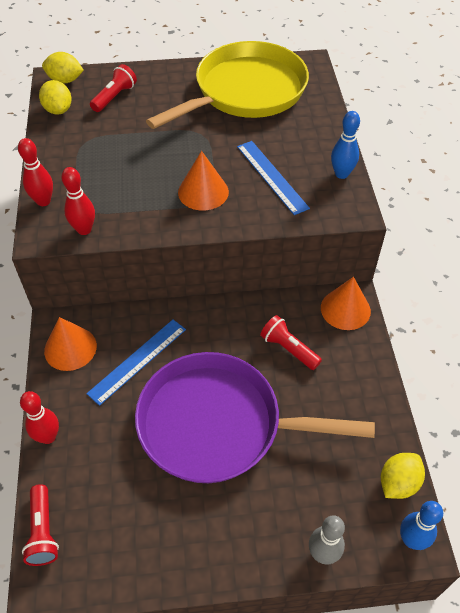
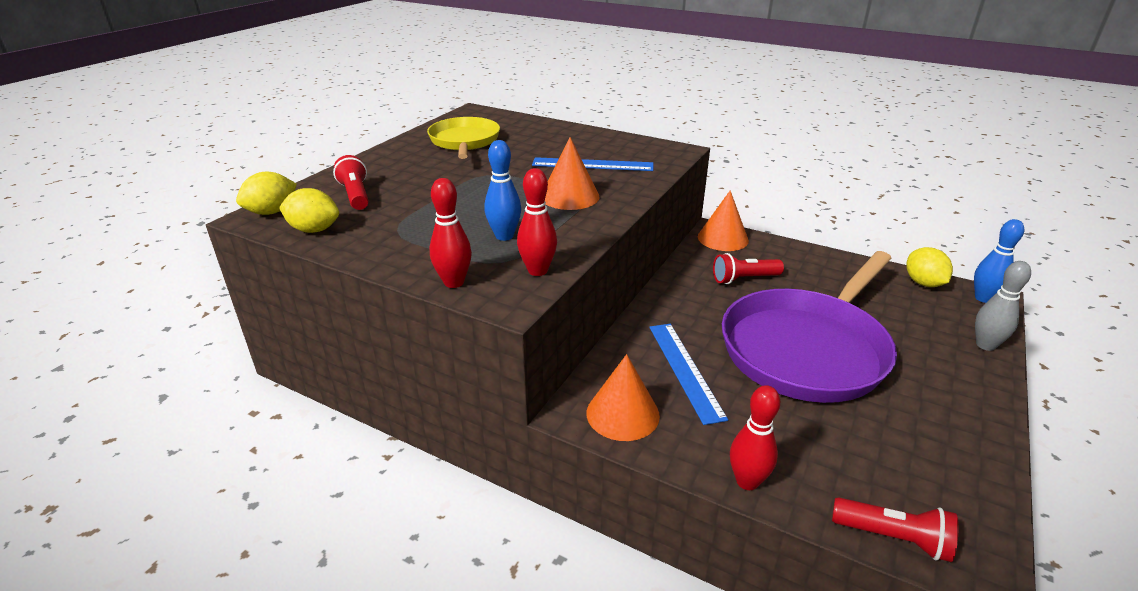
camera: 55 degrees left, 20 degrees down
yellow pan [146,41,309,129] -> yellow pan [427,117,500,159], size x0.58
blue bowling pin [331,111,360,179] -> blue bowling pin moved to [484,140,521,241]

